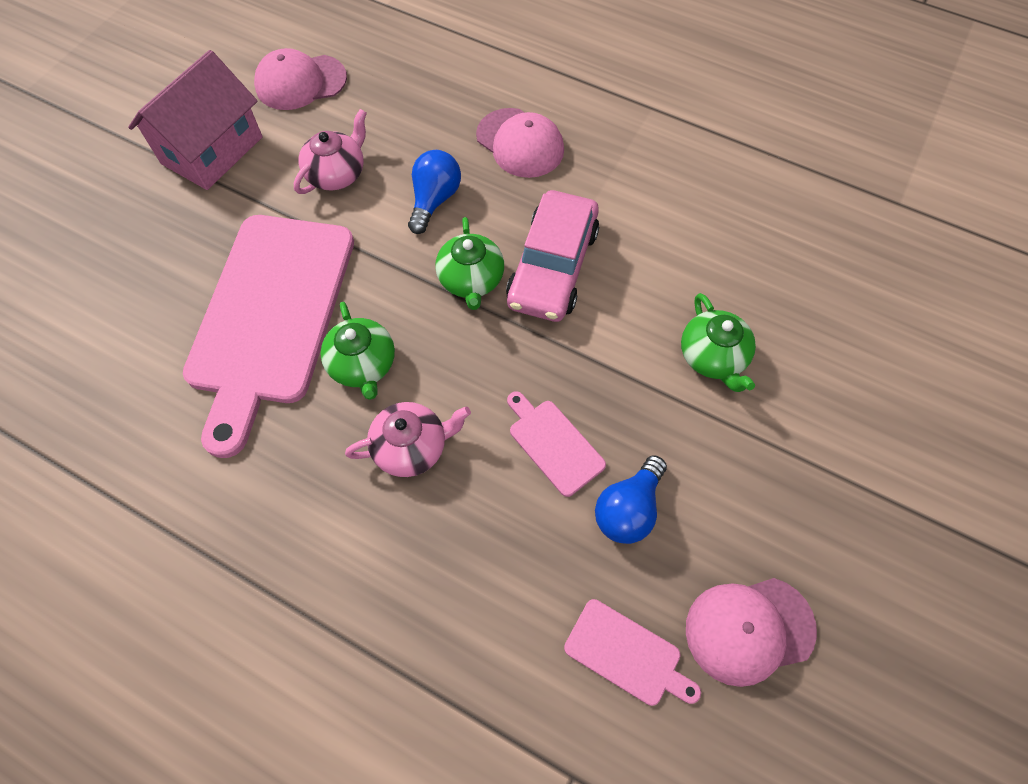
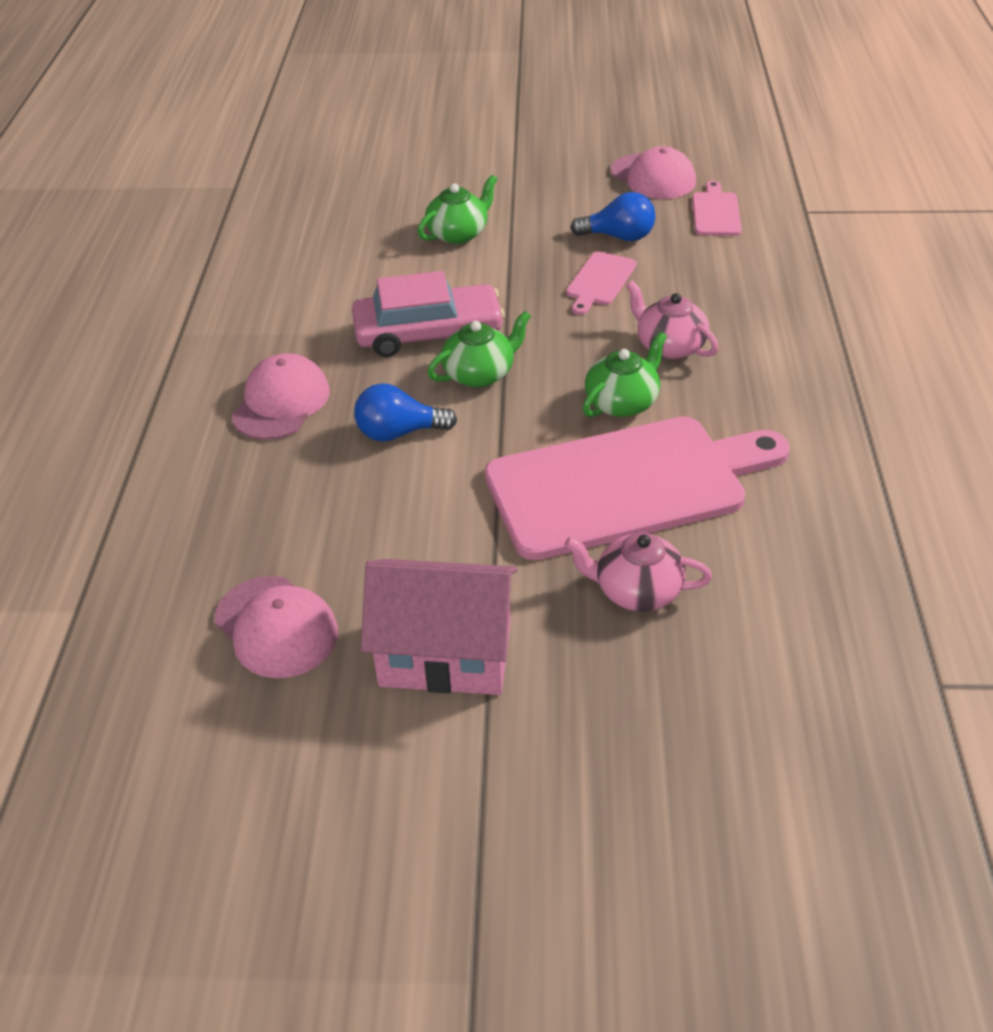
camera: 115 degrees left, 20 degrees down
pink teapot [294,109,367,194] -> pink teapot moved to [564,533,712,612]

